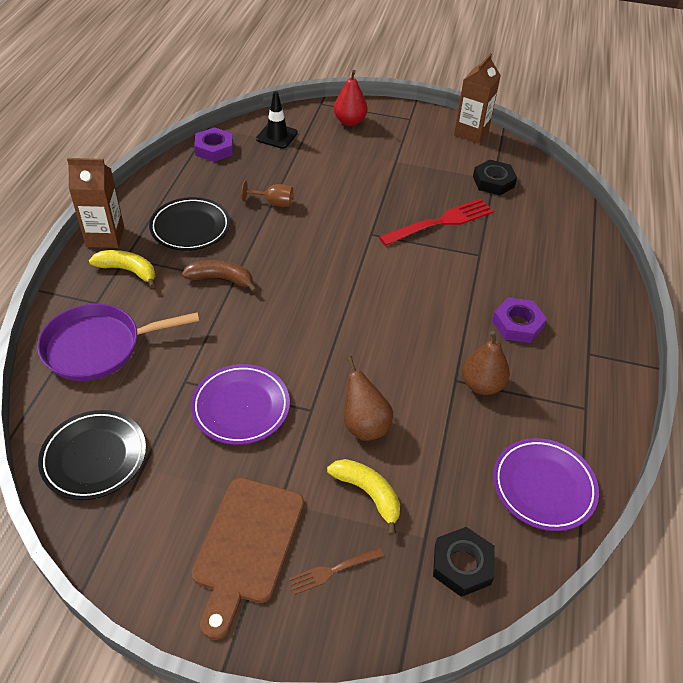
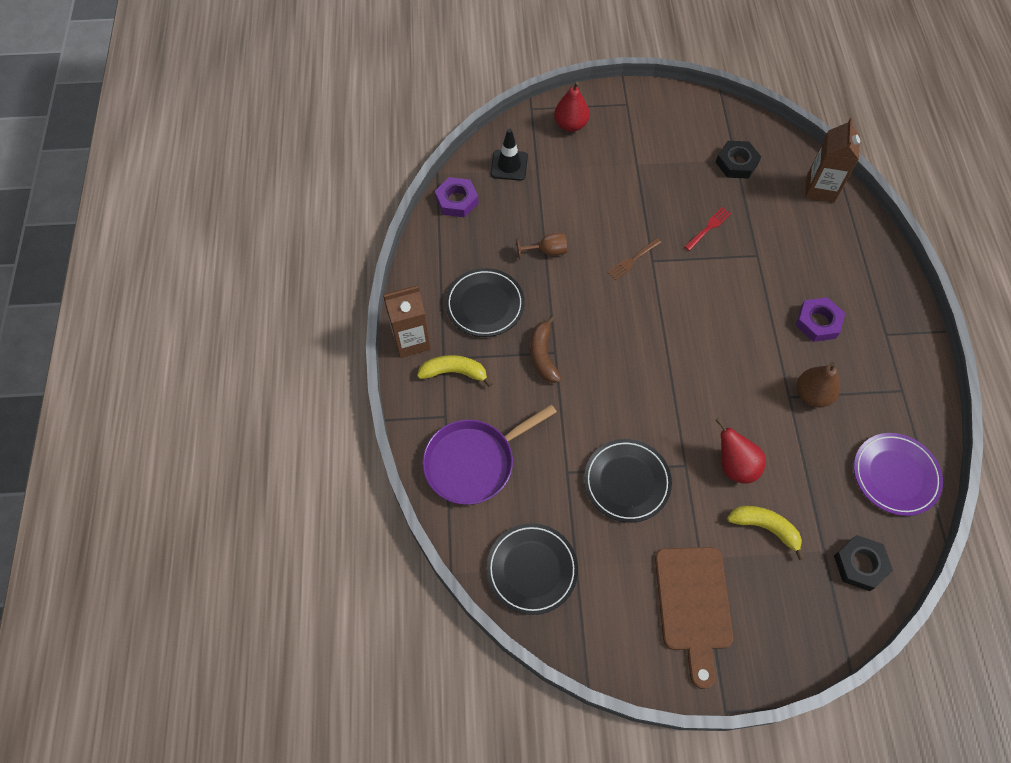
camera: 15 degrees left, 15 degrees up
brown banana [182,260,257,293] -> brown banana turned 90 degrees counterclockwise [530,315,561,383]
purple plate [191,364,290,445] -> black plate [584,439,672,523]
brown fork [288,547,384,595] -> brown fork moved to [607,238,662,280]
brown pear [344,356,393,441] -> red pear [716,418,766,484]
red fork [379,199,494,246] -> red fork [684,207,731,251], size x0.53
brown carton [454,53,501,144] -> brown carton moved to [805,118,860,203]

